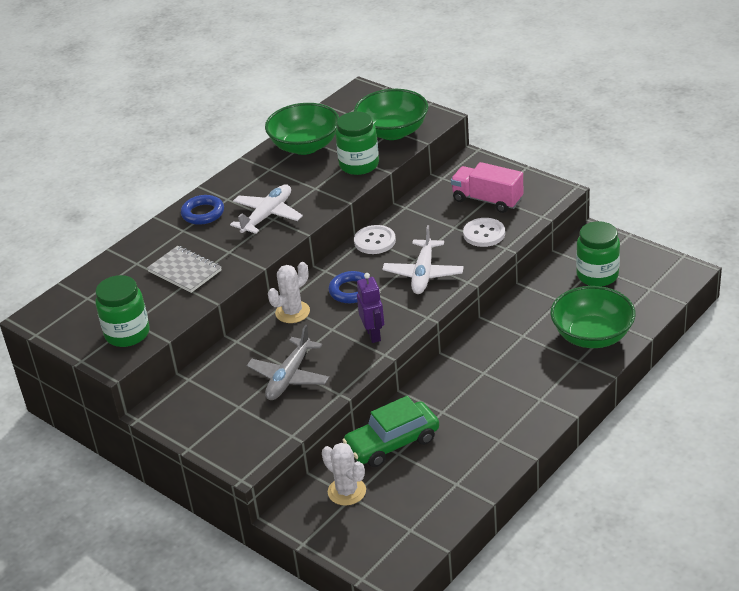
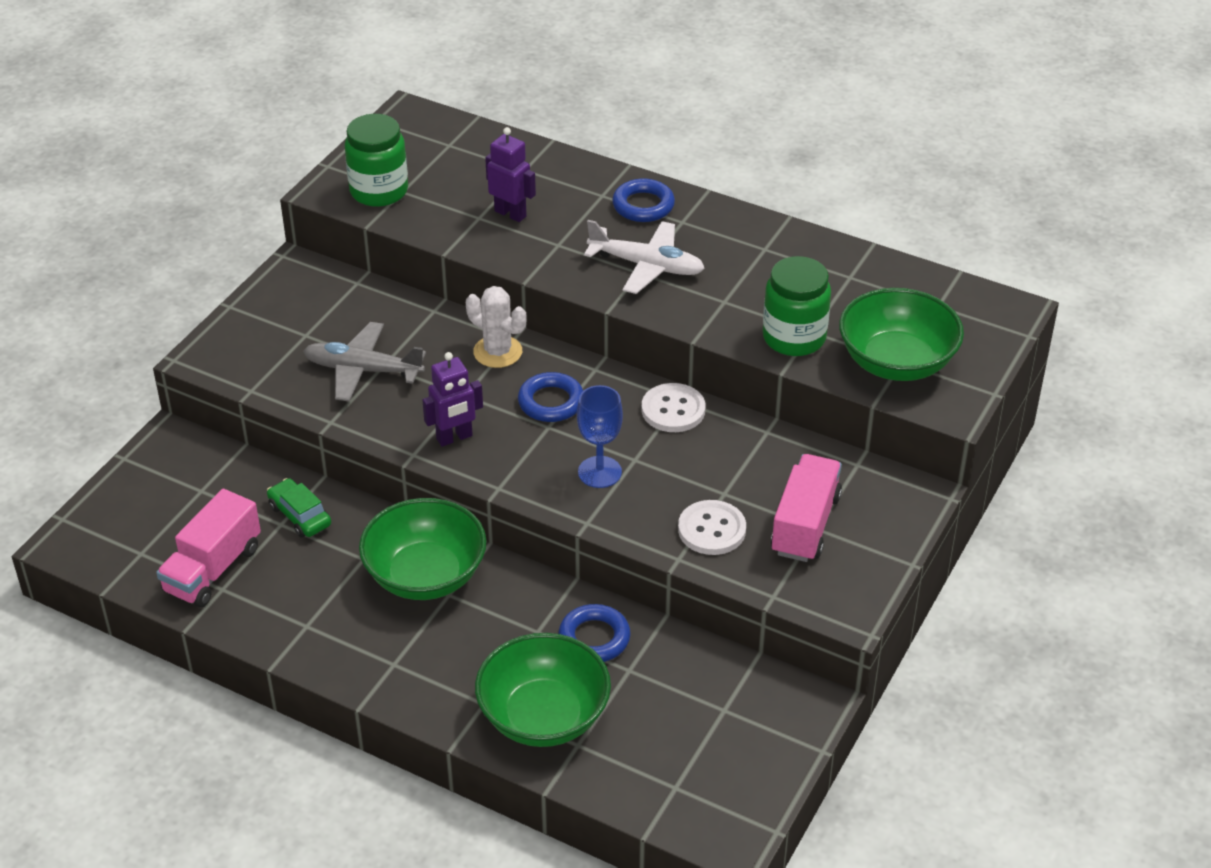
camera: 75 degrees right, 5 degrees up
grey notebook [147,246,221,293] -> purple robot [485,127,536,222]
green bowl [265,103,339,155] -> green bowl moved to [359,498,487,600]
white cactus [322,443,366,506] -> none
green car [342,396,439,467] -> green car [267,478,331,538], size x0.59
white plane [382,225,464,294] -> blue goblet [577,385,623,488]
green jar [576,221,620,287] -> none
none -> pink truck [156,489,261,608]
none -> blue ring [559,604,631,662]

